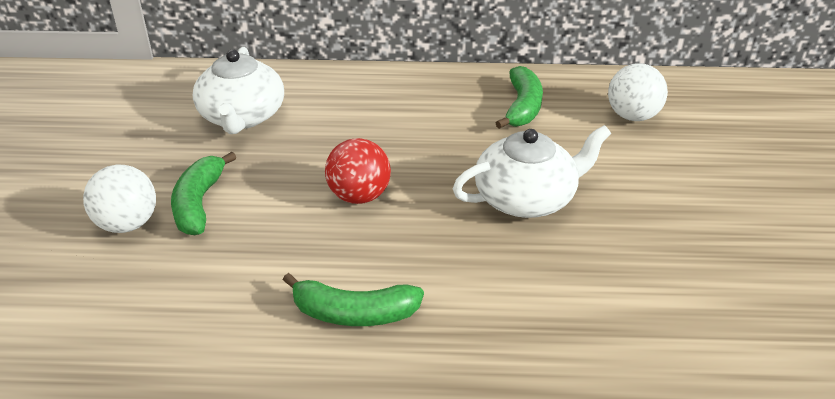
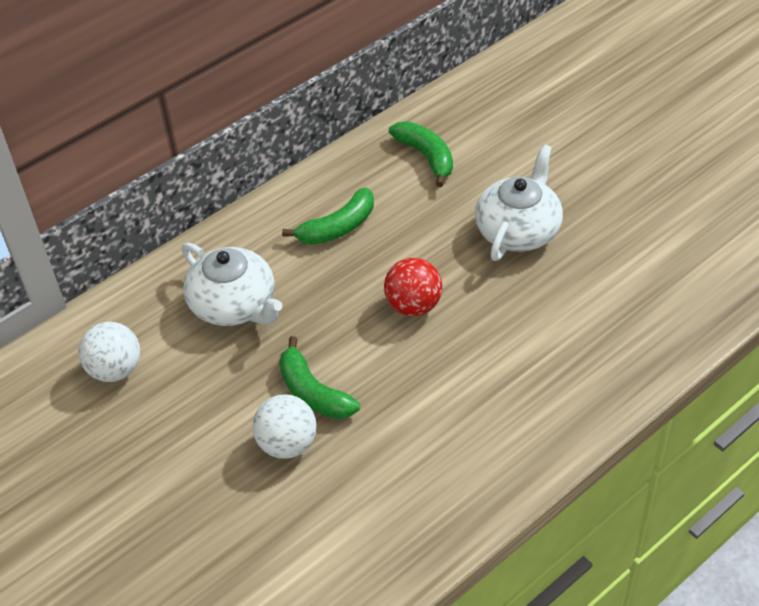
camera: 40 degrees left, 10 degrees up
green banana [283,273,424,326] -> green banana moved to [282,187,374,245]
white ball [608,63,668,121] -> white ball moved to [79,322,140,382]

